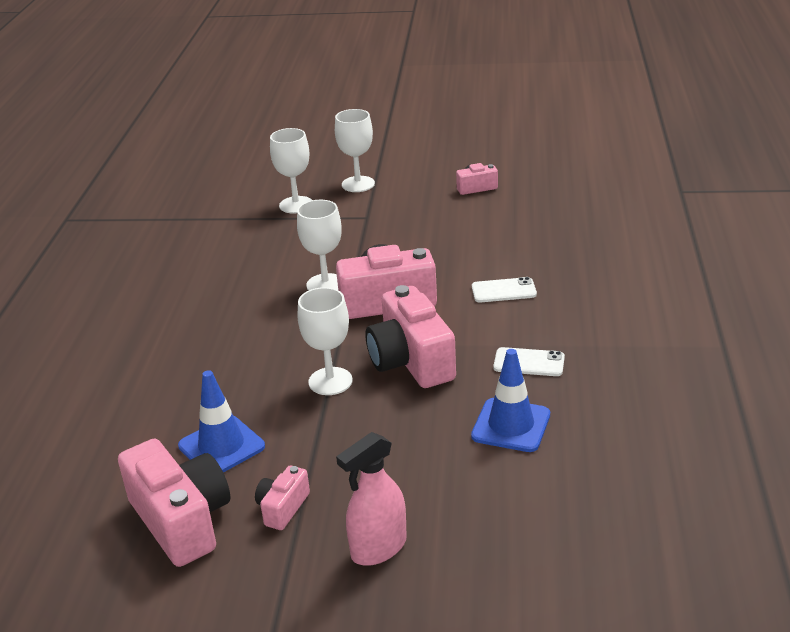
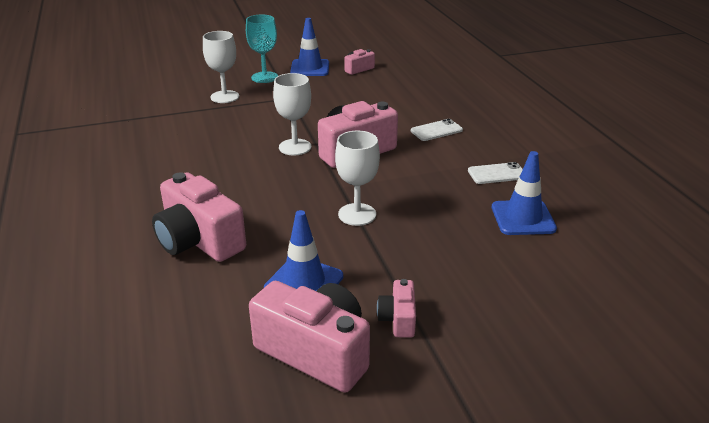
camera: 25 degrees left, 0 degrees up
white goblet [335,109,375,192] -> turquoise goblet [246,15,278,83]
pink spray bottle [336,432,407,566] -> none
pink camera [365,285,456,388] -> pink camera moved to [152,172,246,262]
none -> blue traffic cone [290,18,329,76]

